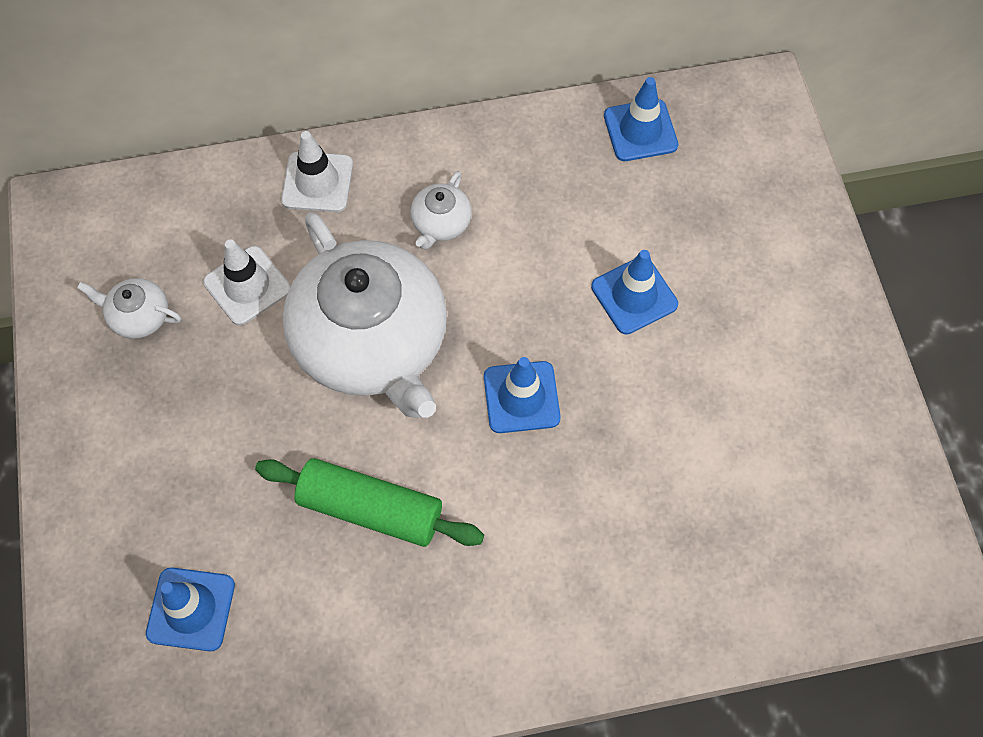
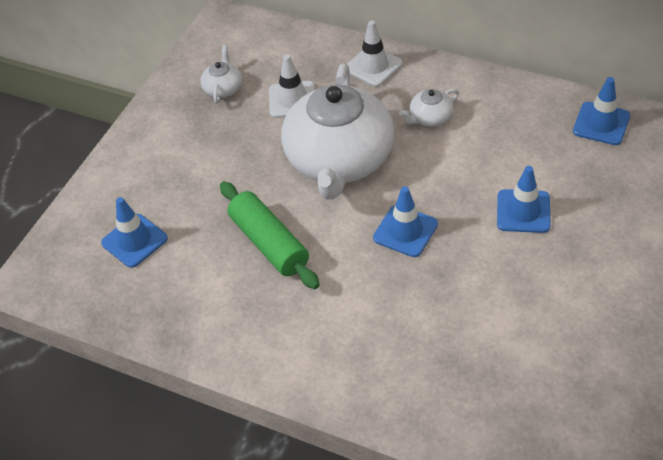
camera: 40 degrees right, 15 degrees down
white teapot [77,278,181,339] -> white teapot turned 45 degrees clockwise [200,45,242,104]

